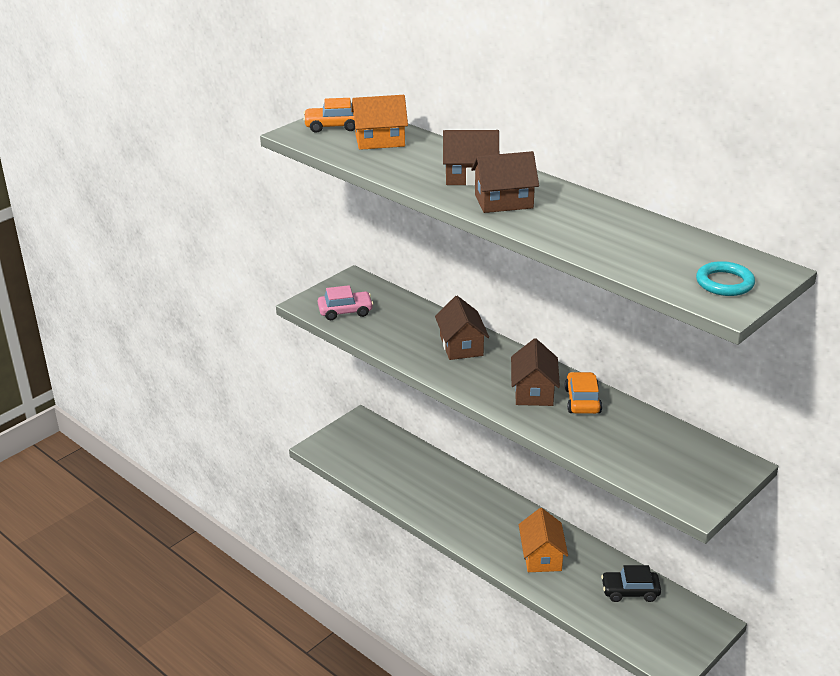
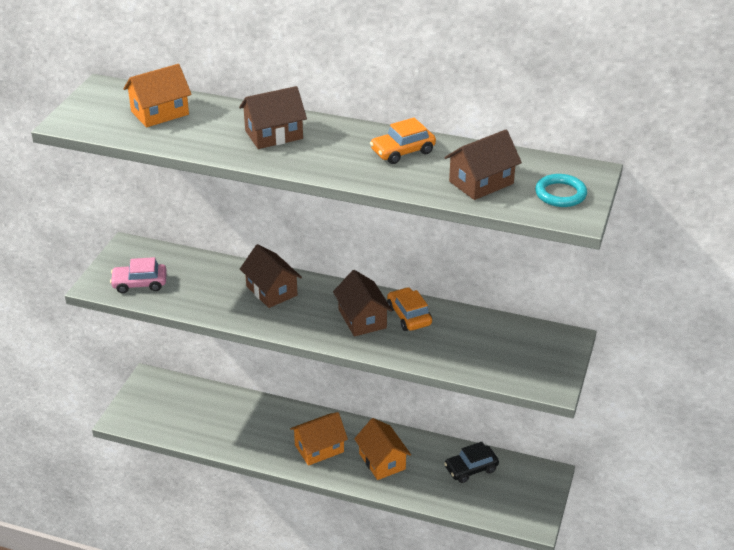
camera: 25 degrees left, 5 degrees up
orange car [303,98,355,133] -> orange car moved to [370,118,436,164]
pink car [318,285,373,320] -> pink car turned 150 degrees counterclockwise [110,257,167,293]
brown house [471,151,539,213] -> brown house moved to [445,130,522,200]
none -> orange house [290,412,348,466]

